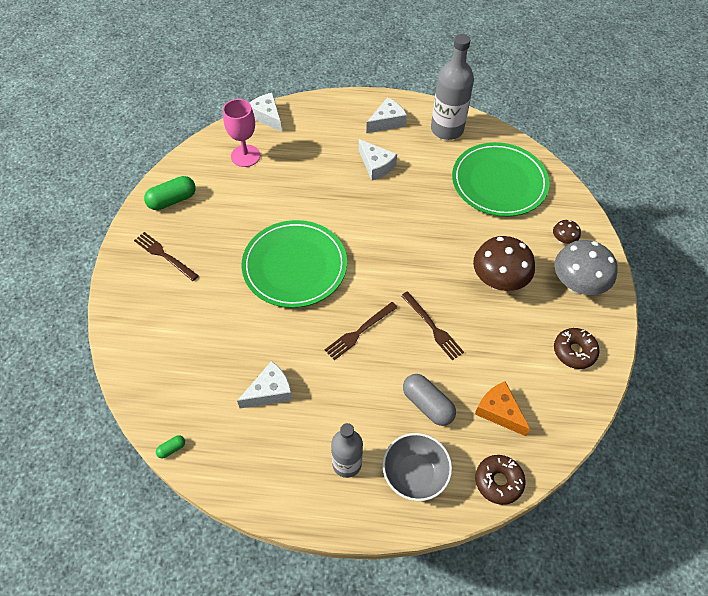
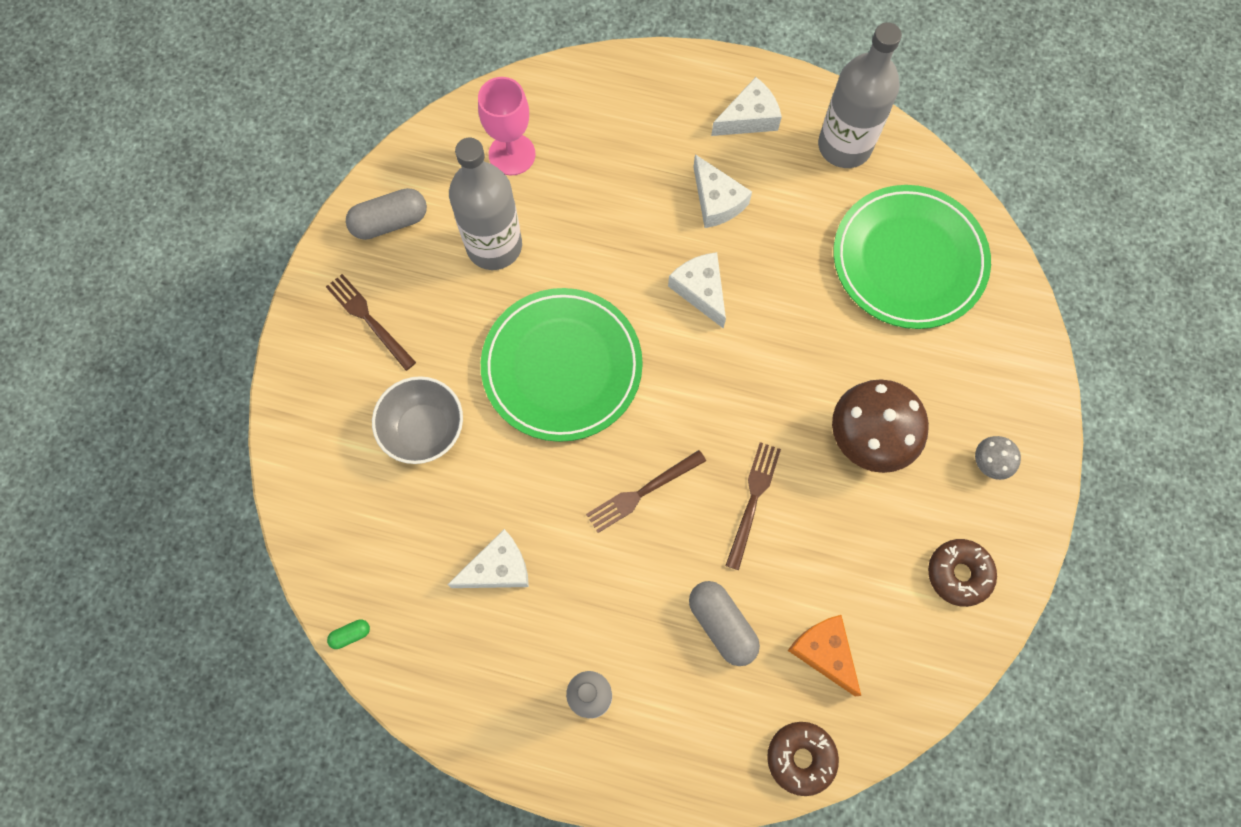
camera: 10 degrees right, 15 degrees up
green capsule [144,176,196,210] -> grey capsule [346,188,427,240]
white cheese [250,93,282,132] -> white cheese moved to [668,252,726,328]
grey bowl [382,433,452,501] -> grey bowl moved to [372,376,463,464]
brown fork [401,292,464,360] -> brown fork turned 135 degrees counterclockwise [725,442,781,570]
brown mushroom [553,220,581,245] -> none
grey mushroom [554,240,618,295] -> grey mushroom [975,436,1021,480], size x0.47
none -> grey bottle [449,138,522,270]

